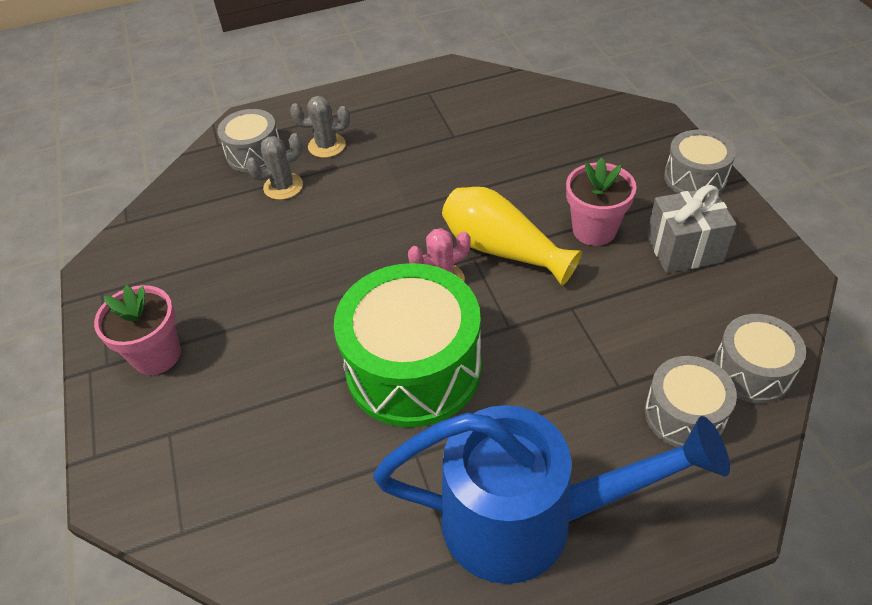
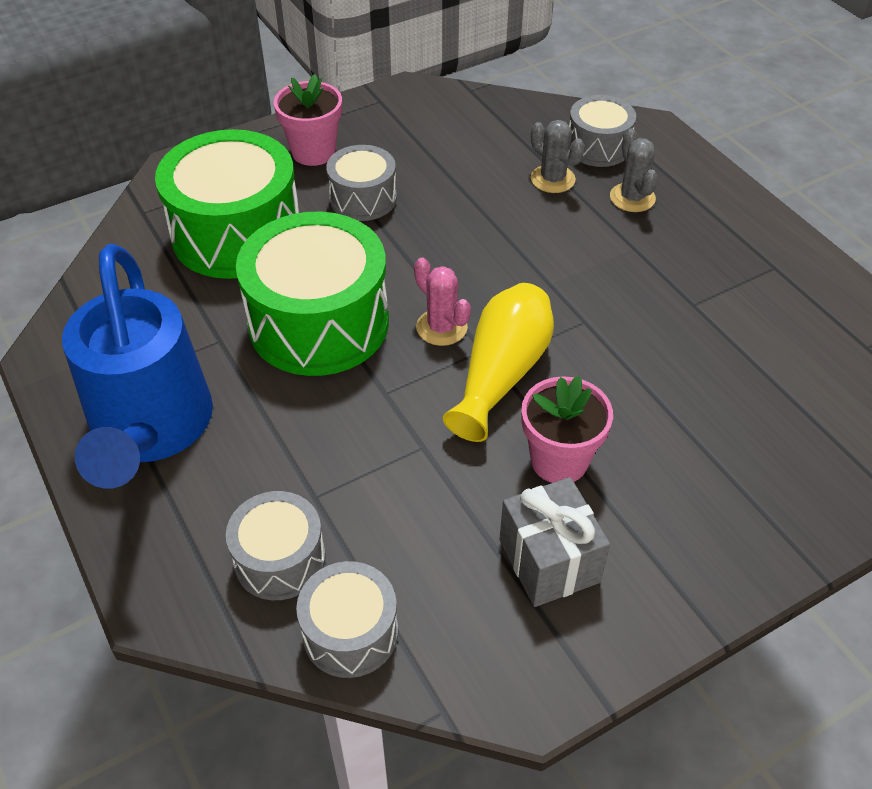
camera: 75 degrees right, 0 degrees up
grey drum [664,130,736,194] -> grey drum moved to [326,145,397,221]
none -> green drum [155,129,299,279]

